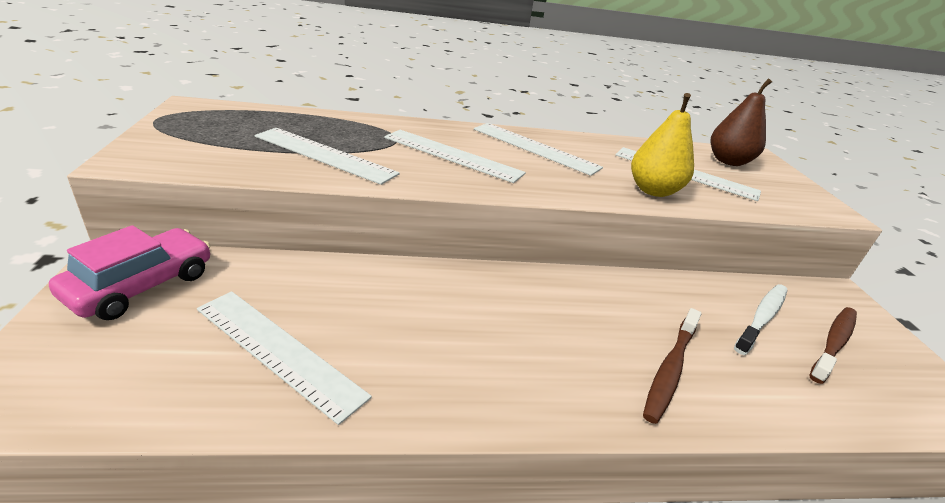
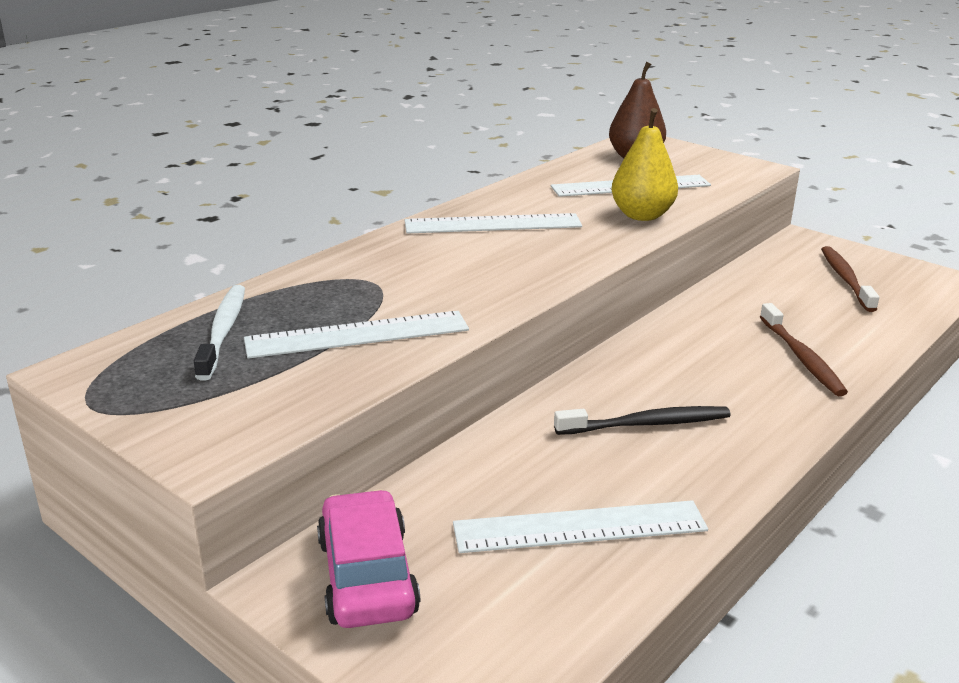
camera: 40 degrees left, 5 degrees down
white ruler [384,130,526,183] -> none
white toothbrush [734,284,787,355] -> white toothbrush moved to [194,285,245,381]
none -> black toothbrush [554,406,731,435]

